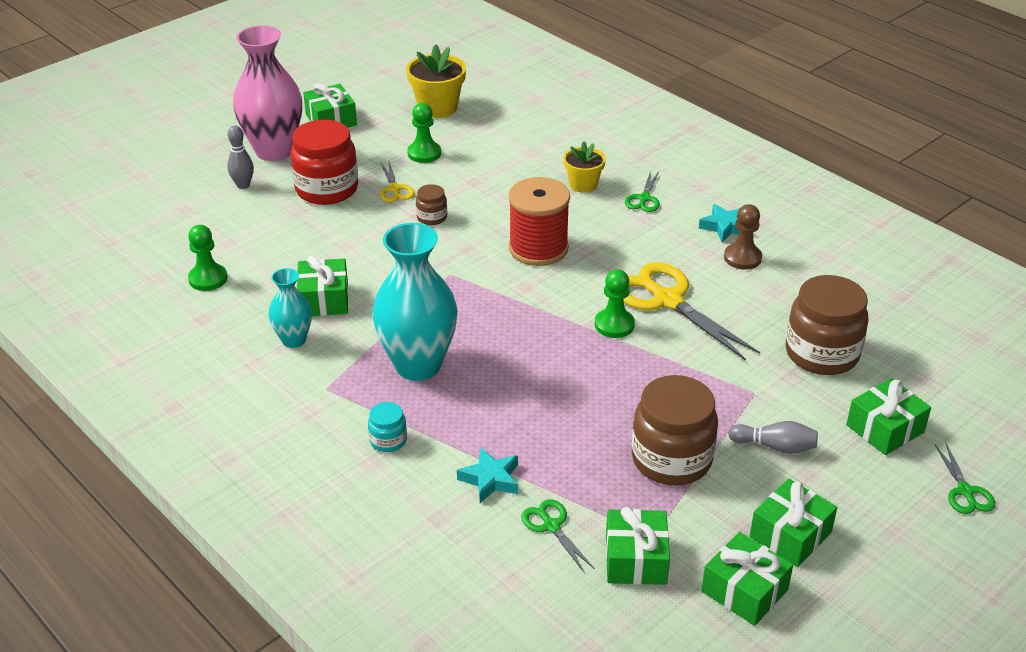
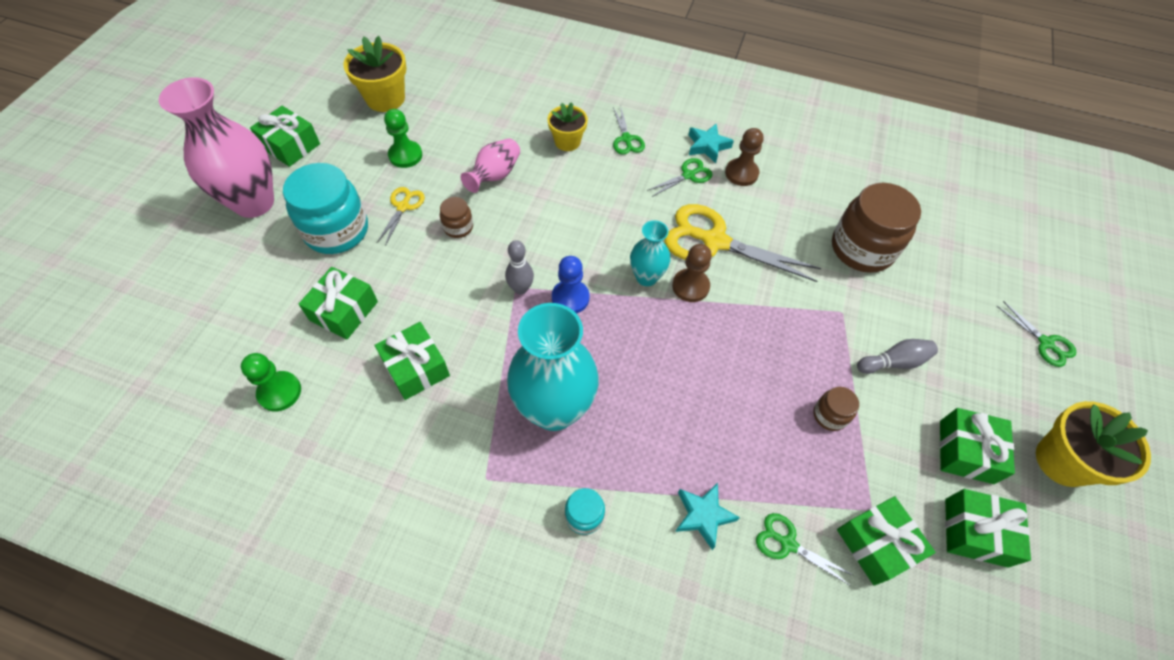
camera: 30 degrees left, 20 degrees up
grey bowling pin [227,125,254,189] -> grey bowling pin moved to [505,240,534,294]
turquoise vase [269,268,312,348] -> turquoise vase moved to [630,220,670,286]
red jar [290,120,358,205] -> turquoise jar [283,163,368,254]
yellow scissors [380,162,415,202] -> yellow scissors turned 120 degrees counterclockwise [377,187,425,246]
red spool [508,177,570,266] -> none
green pawn [595,269,635,338] -> brown pawn [672,244,712,302]
brown jar [632,375,718,485] -> brown jar [813,387,859,431], size x0.47
green gift [846,378,931,455] -> green gift moved to [298,267,378,339]
none -> pink vase [461,138,520,193]
none -> blue pawn [552,256,589,314]
none -> green scissors [647,158,712,197]
none -> yellow flower pot [1036,401,1151,487]

